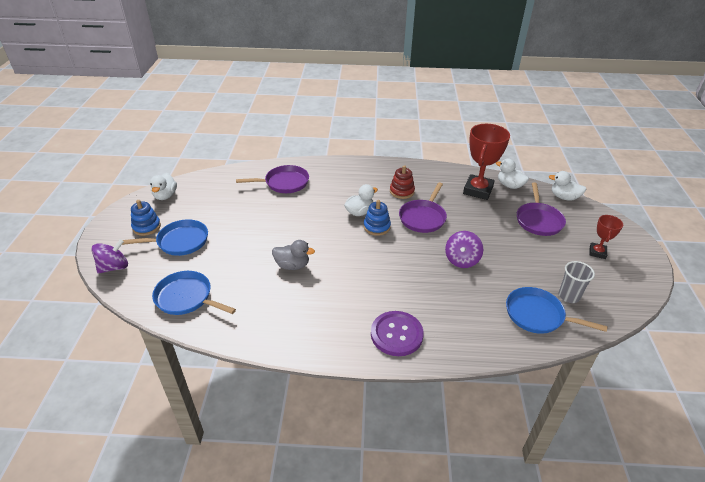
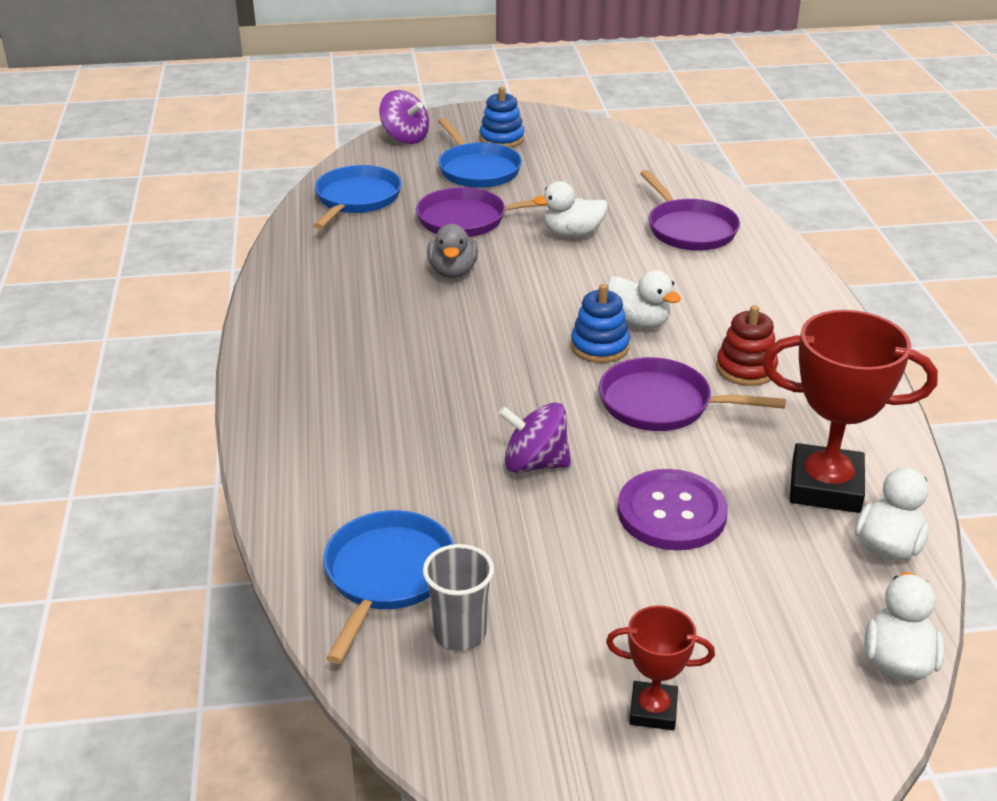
camera: 80 degrees right, 5 degrees down
white duck [150,173,177,200] -> white duck moved to [533,181,608,237]
purple button [371,311,424,356] -> purple button moved to [617,469,728,550]
purple pan [517,182,566,236] -> purple pan moved to [416,187,546,237]

